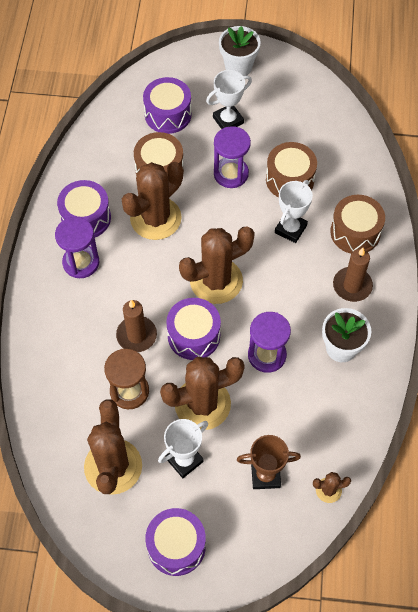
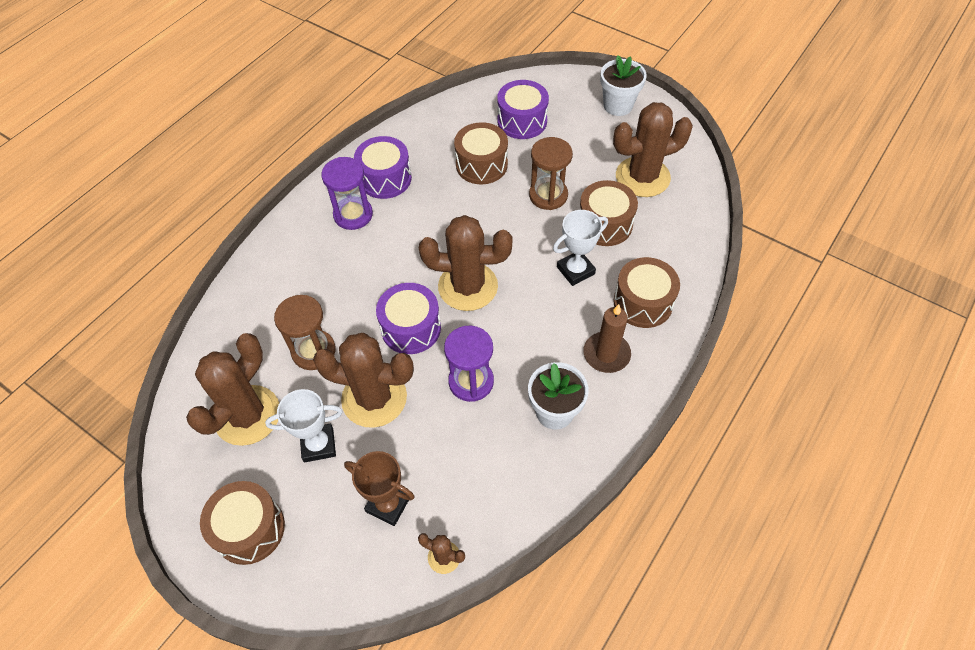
camera: 30 degrees right, 5 degrees down
brown candle [116,300,157,352] -> none
brown cactus [122,162,183,240] -> brown cactus moved to [613,102,693,197]
purple drum [145,508,206,576] -> brown drum [200,481,285,565]
white trophy [206,70,252,129] -> none
purple hourglass [214,126,251,188] -> brown hourglass [529,137,573,210]

